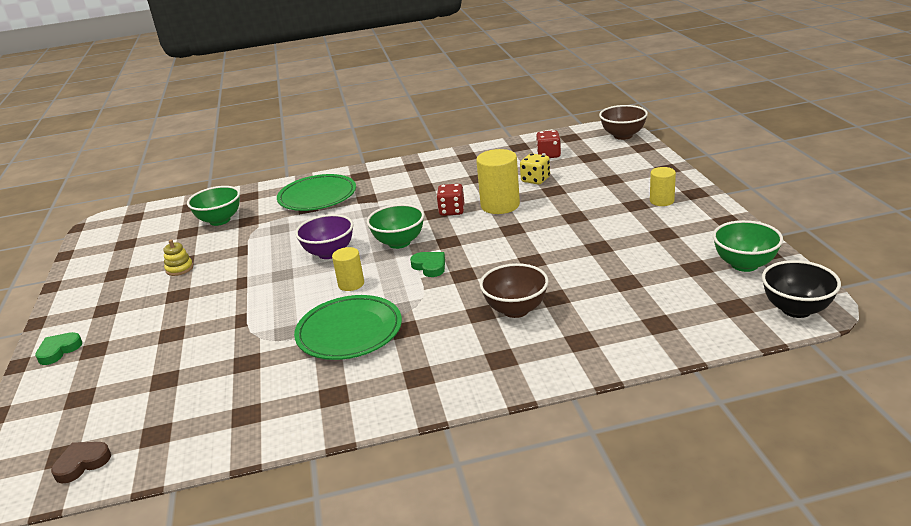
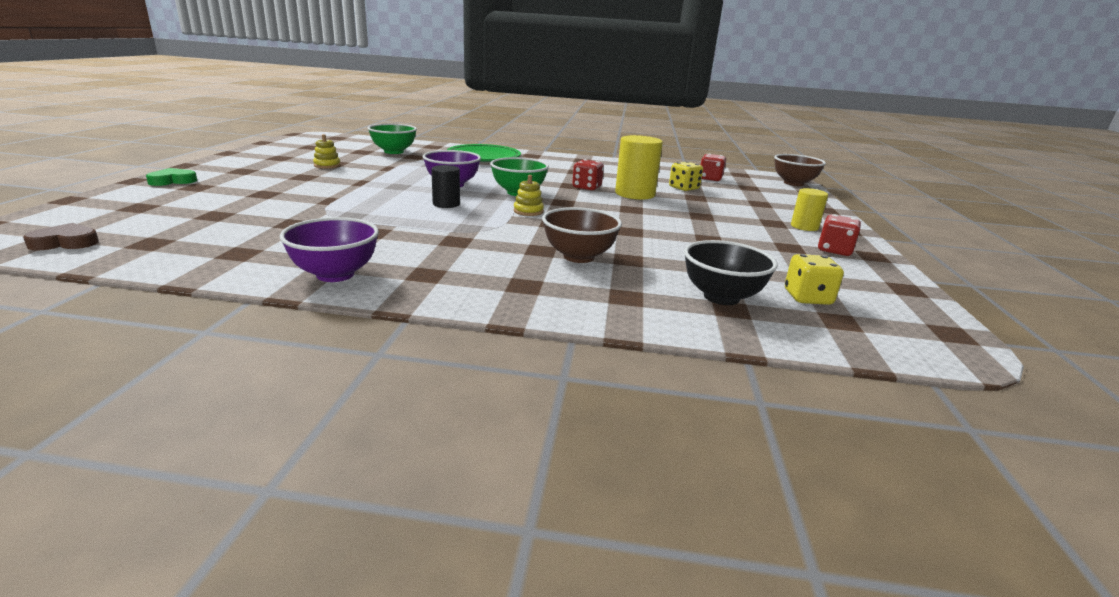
camera: 15 degrees right, 5 degrees down
green plate [294,295,402,360] -> none
yellow cylinder [332,247,364,291] -> black cylinder [431,165,460,208]
green heart [410,252,445,277] -> yellow stacking toy [514,175,544,216]
green bowl [713,220,783,272] -> none
black bowl [762,260,841,318] -> black bowl moved to [684,240,777,305]
none -> purple bowl [280,217,379,282]
none -> yellow dice [785,254,844,305]
none -> red dice [818,214,861,256]

